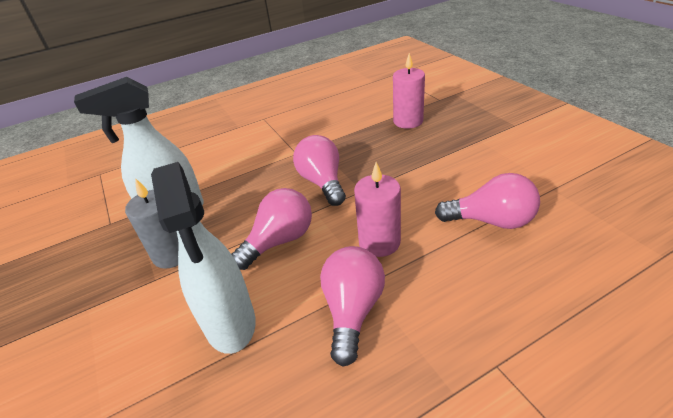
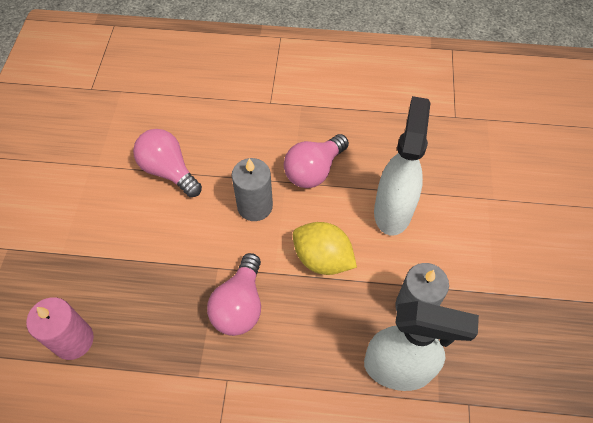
camera: 150 degrees left, 20 degrees up
pink light bulb [231,188,312,270] -> yellow lemon [293,222,357,275]
pink candle [354,162,401,257] -> grey candle [232,158,273,221]

